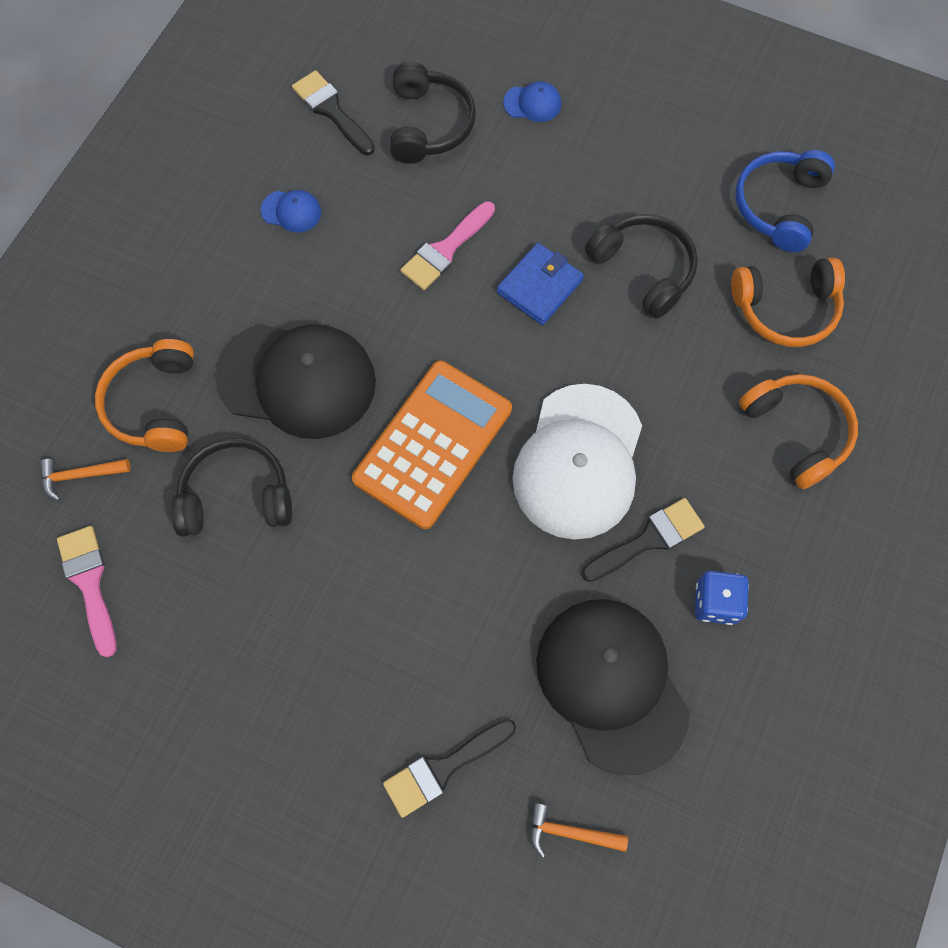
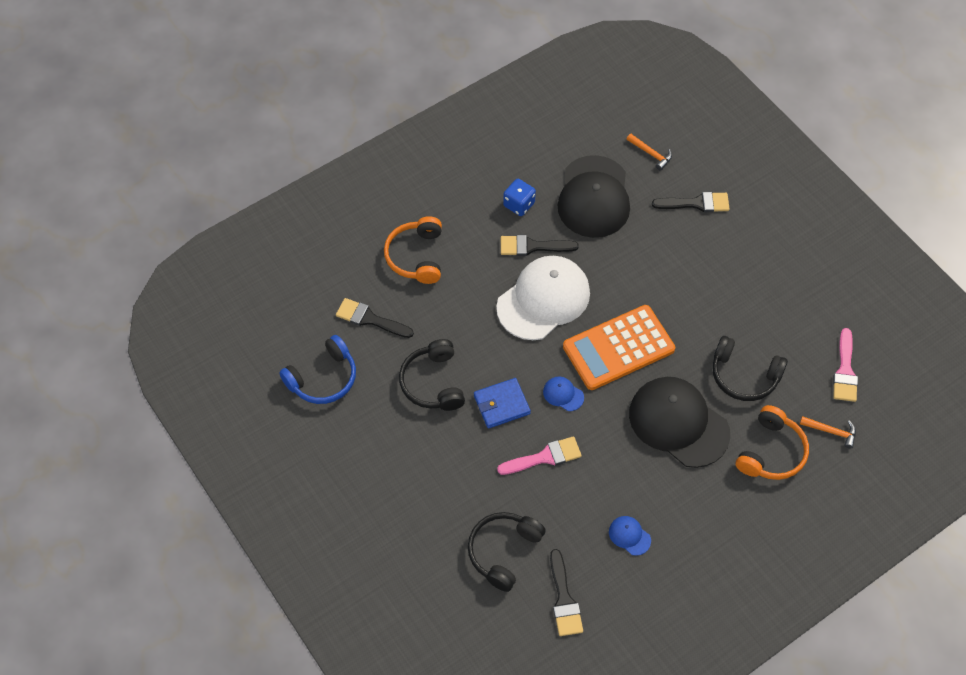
camera: 150 degrees left, 10 degrees down
blue cap [503,81,561,122] -> blue cap moved to [543,376,584,411]
orange headphones [731,257,845,347] -> black brush [336,298,414,338]

